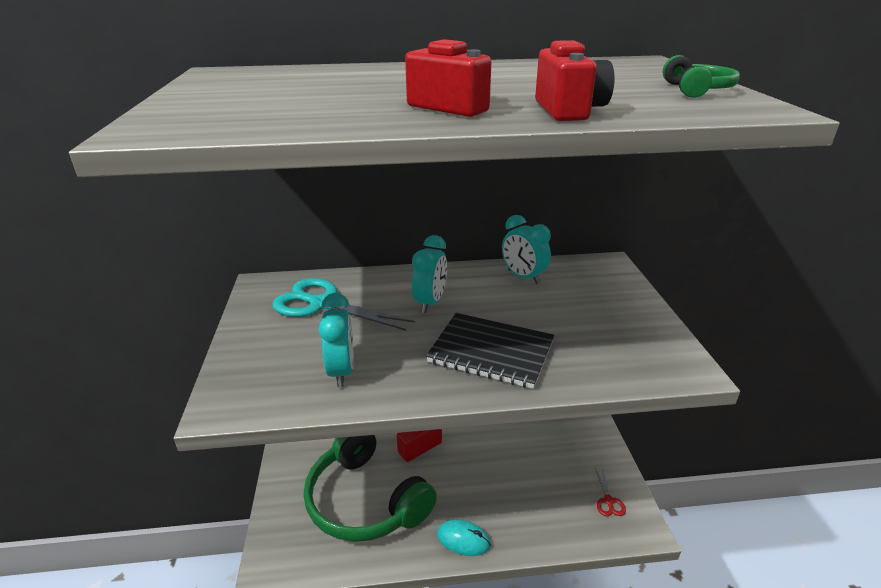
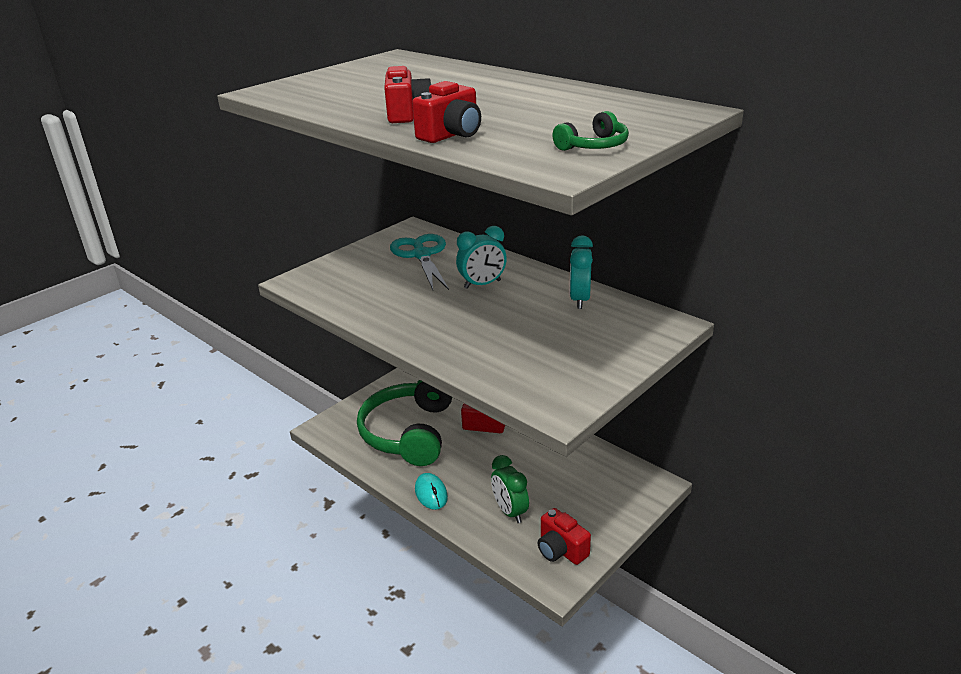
camera: 50 degrees right, 0 degrees up
turquoise clock [319,293,354,387] -> none
black notebook [426,313,554,389] -> none
red scissors [595,468,626,516] -> red camera [538,508,591,565]
none -> green clock [491,455,529,523]

